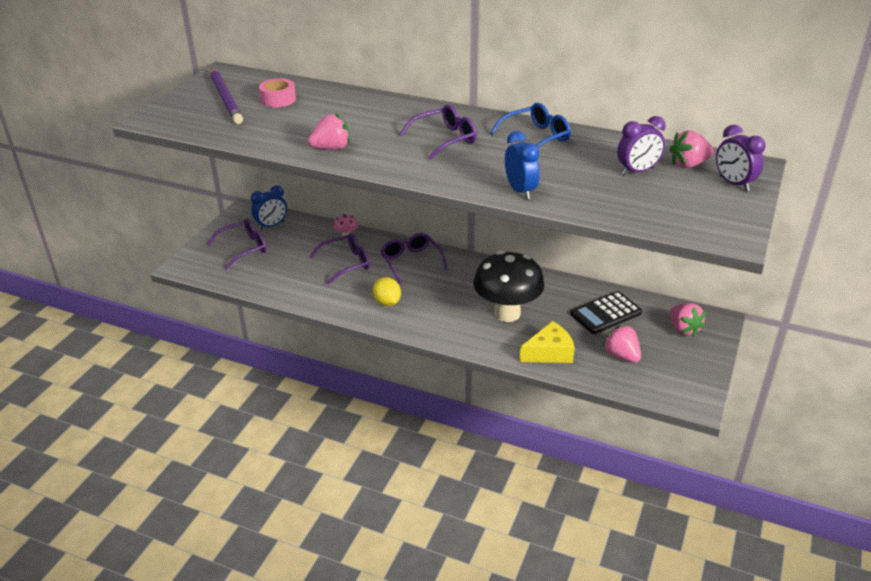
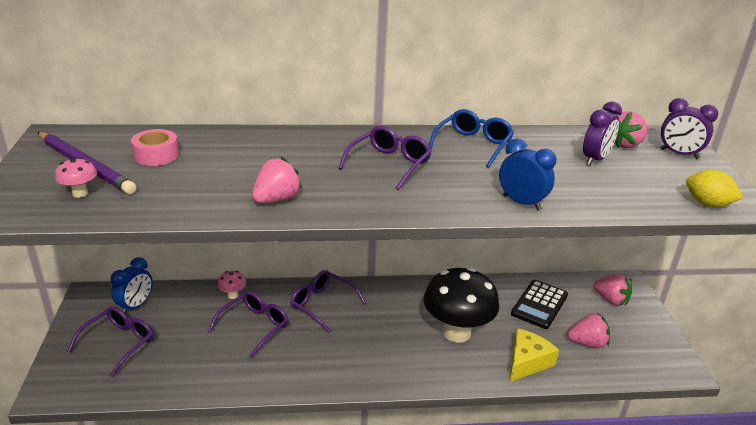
camera: 30 degrees left, 5 degrees down
yellow lemon [372,277,401,306] -> yellow lemon moved to [686,170,743,207]
pink strawberry [602,325,641,363] -> pink strawberry turned 150 degrees clockwise [567,313,610,348]
none -> pink mushroom [55,158,97,198]

